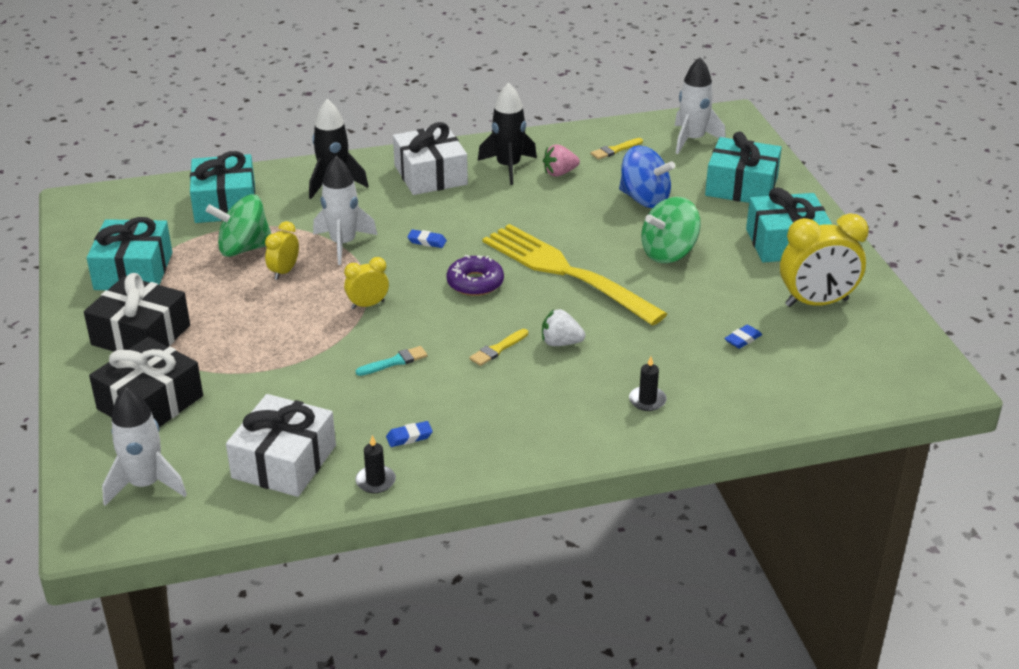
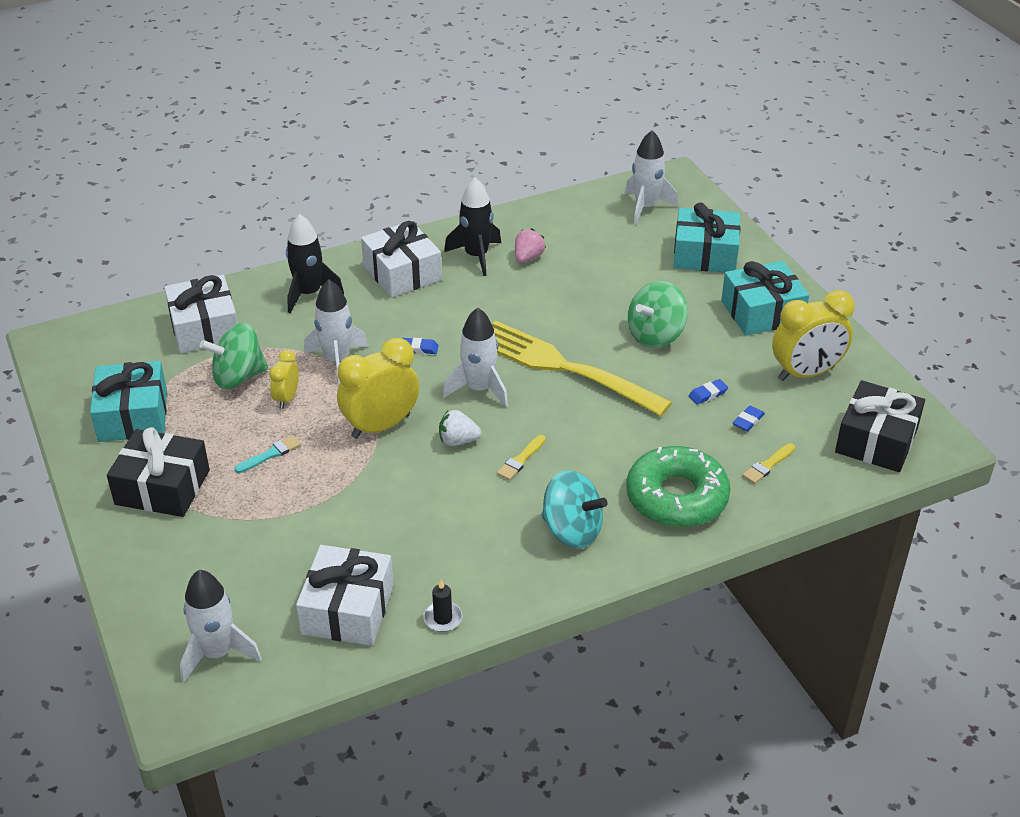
camera: 10 degrees left, 5 degrees up
black gift [89,337,203,427] -> black gift moved to [835,380,925,472]
turquoise gift [190,151,255,223] -> white gift [164,275,238,353]
yellow clock [344,257,389,309] -> yellow clock [337,338,419,439], size x1.89
turquoise brush [356,346,428,376] -> turquoise brush moved to [235,435,301,473]
blue eraser [386,421,433,447] -> blue eraser moved to [689,379,728,405]
purple donut [447,255,504,296] -> white rocket [443,308,508,407]
white strawberry [542,309,586,346] -> white strawberry moved to [439,410,482,446]
pink strawberry [543,145,580,177] -> pink strawberry turned 150 degrees clockwise [515,228,546,263]
yellow brush [591,138,643,160] -> yellow brush moved to [742,443,795,484]
blue spinning top [619,145,675,208] -> none
black candle [629,356,667,411] -> green donut [626,446,731,528]
none -> turquoise spinning top [541,470,608,549]

